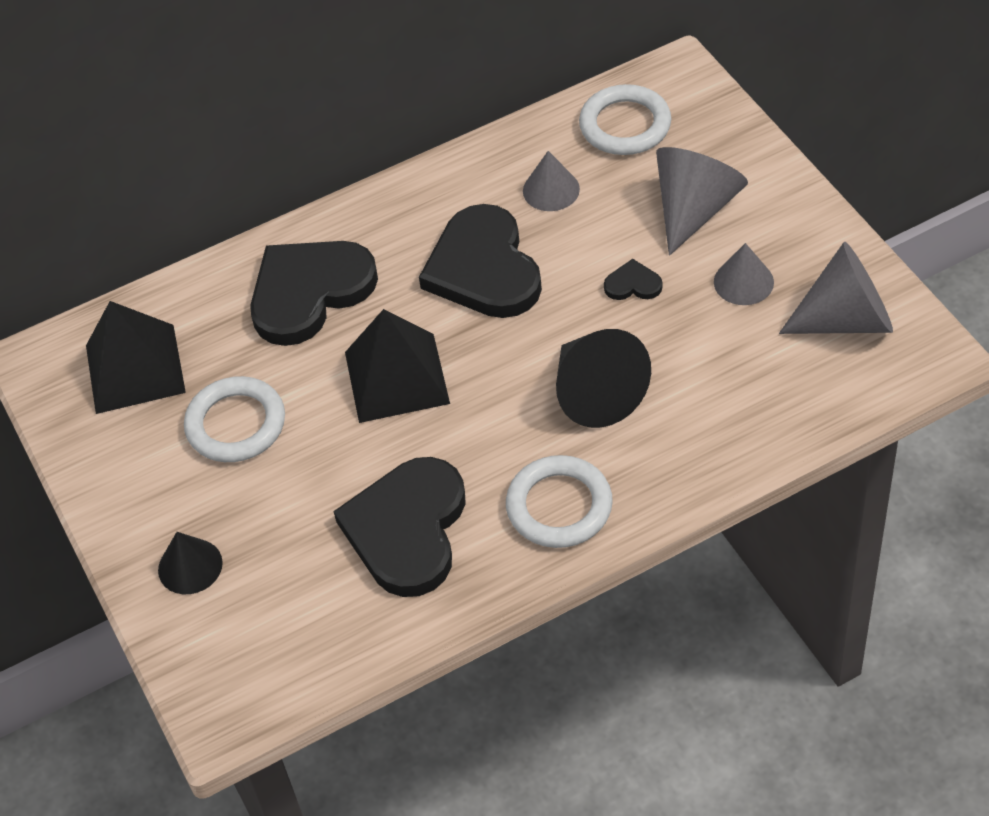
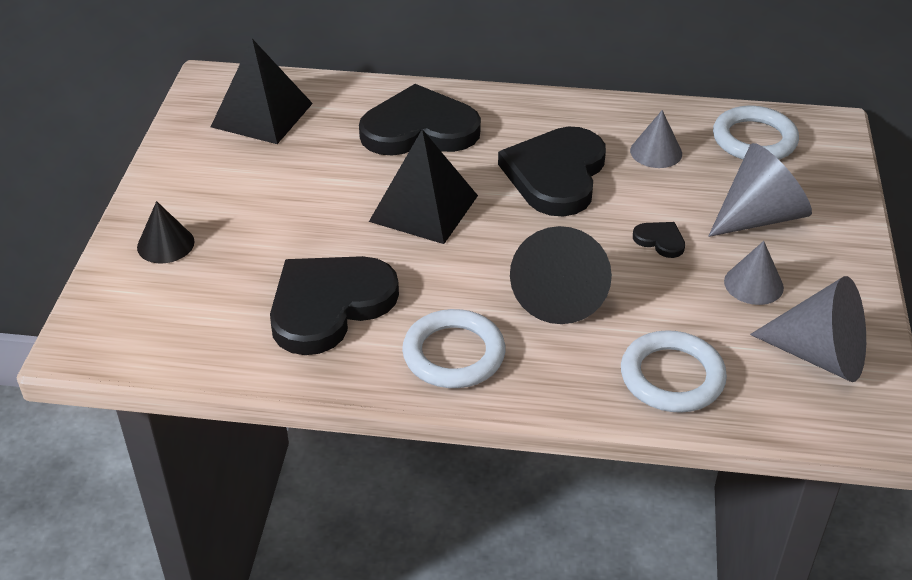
camera: 30 degrees right, 10 degrees down
white ring [184,376,285,462] -> white ring moved to [621,330,727,413]

